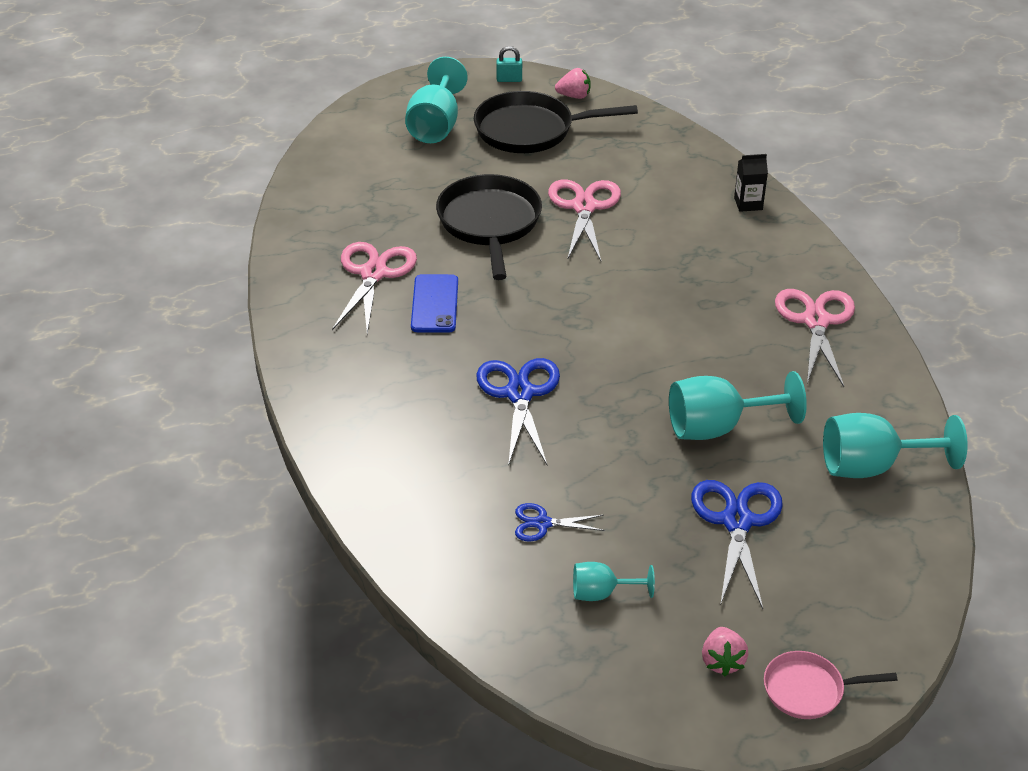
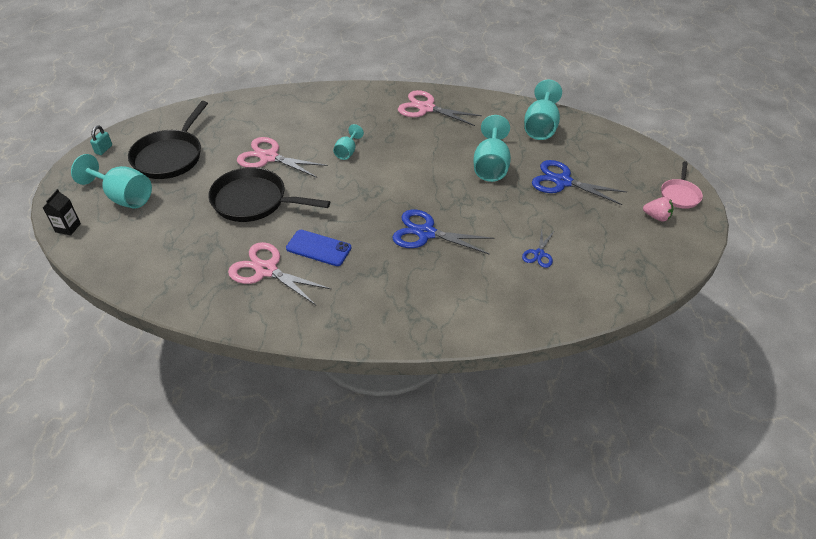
camera: 70 degrees left, 5 degrees up
pink strawberry [555,68,591,99] -> none
turquoise goblet [573,562,655,601] -> turquoise goblet moved to [333,124,364,160]
black carton [734,154,768,212] -> black carton moved to [43,189,81,235]

